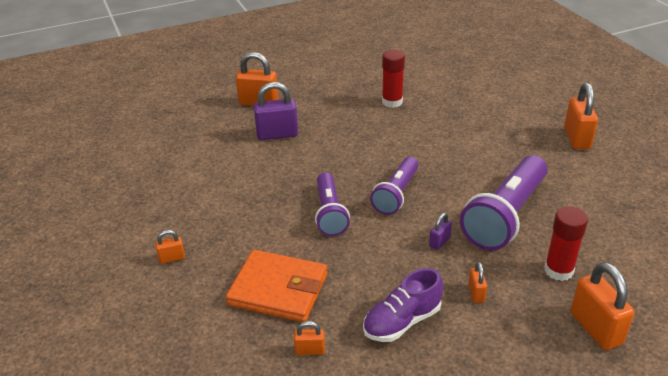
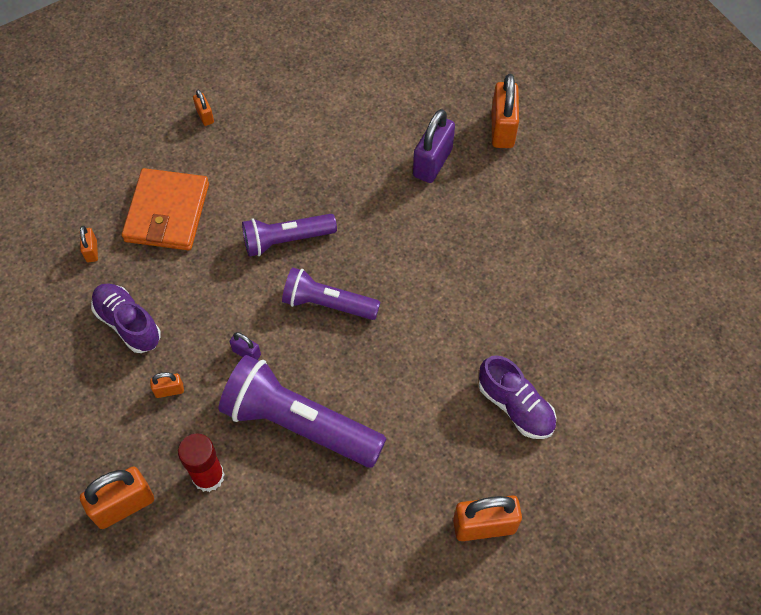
camera: 80 degrees right, 25 degrees up
purple padlock [254,82,298,140] -> purple padlock turned 45 degrees clockwise [413,109,455,183]
red glue stick [382,50,405,108] -> none
none -> purple shoe [479,355,556,439]

